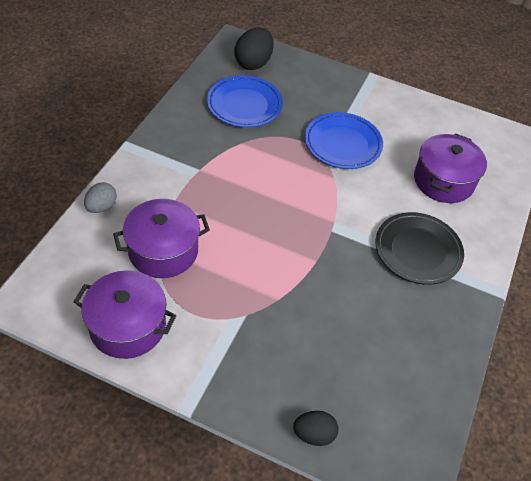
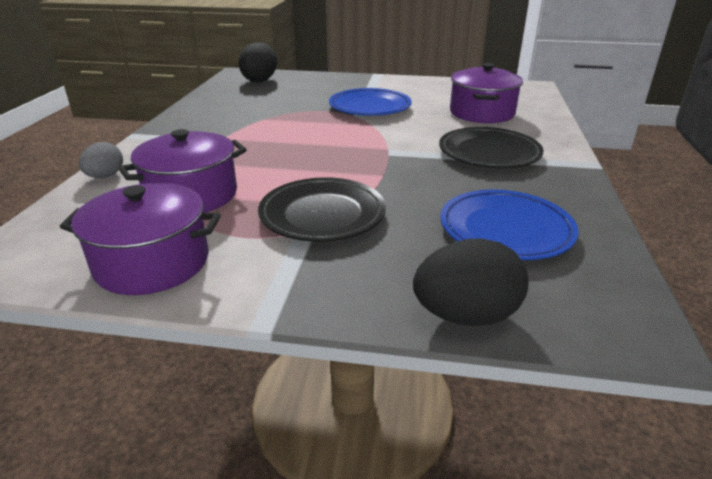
camera: 10 degrees left, 20 degrees down
blue plate [207,75,283,128] -> blue plate moved to [440,189,579,260]
black egg [293,411,339,446] -> black egg [413,238,529,326], size x1.61
none -> black plate [258,177,386,242]

